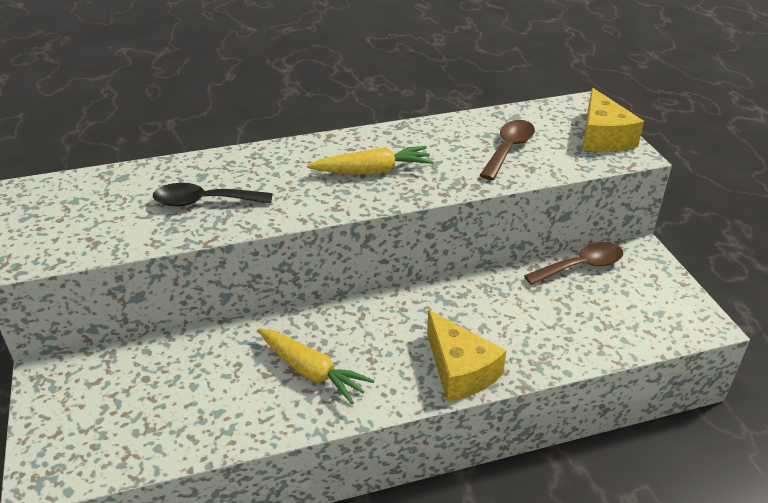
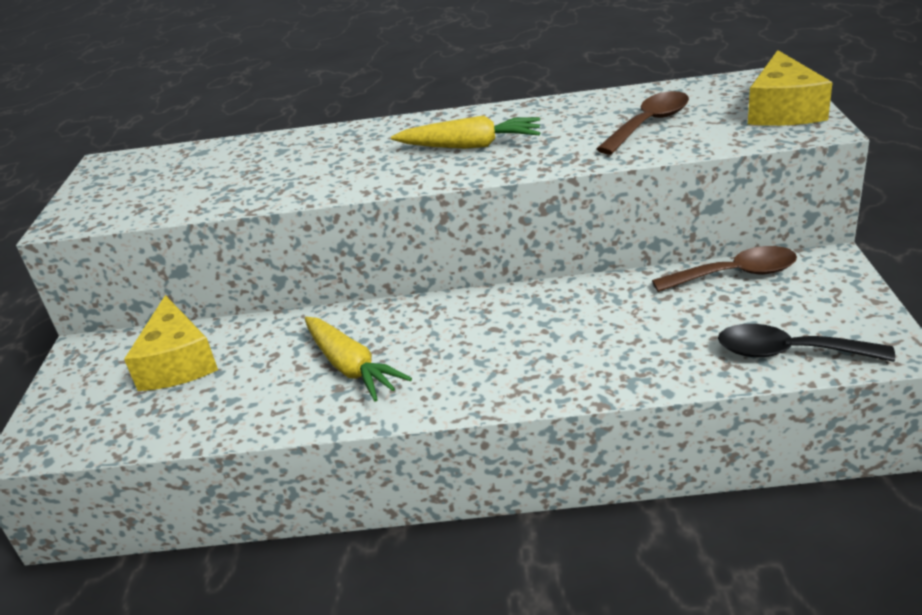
camera: 20 degrees right, 5 degrees down
black spoon [153,183,273,206] -> black spoon moved to [718,324,895,362]
yellow cheese [427,310,506,401] -> yellow cheese moved to [124,295,218,391]

